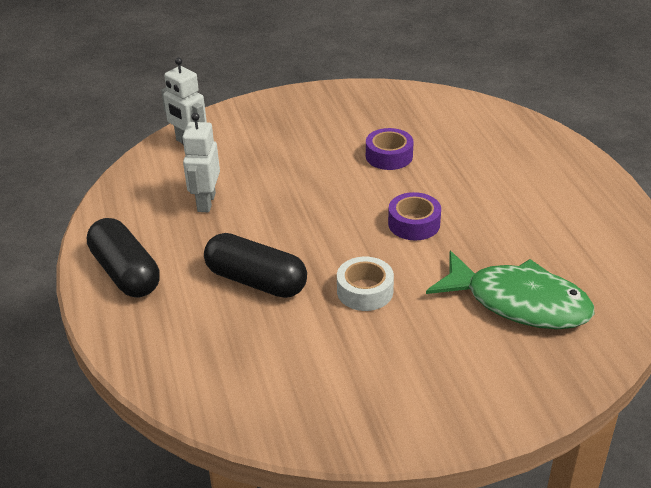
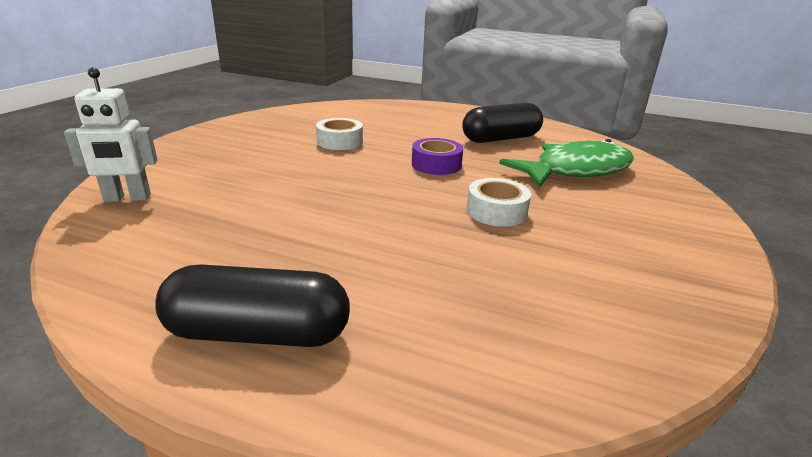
camera: 55 degrees left, 10 degrees down
white robot [182,113,220,212] -> none
black capsule [204,233,307,298] -> black capsule moved to [462,103,543,143]
purple tape [366,128,414,170] -> white tape [316,118,363,150]

